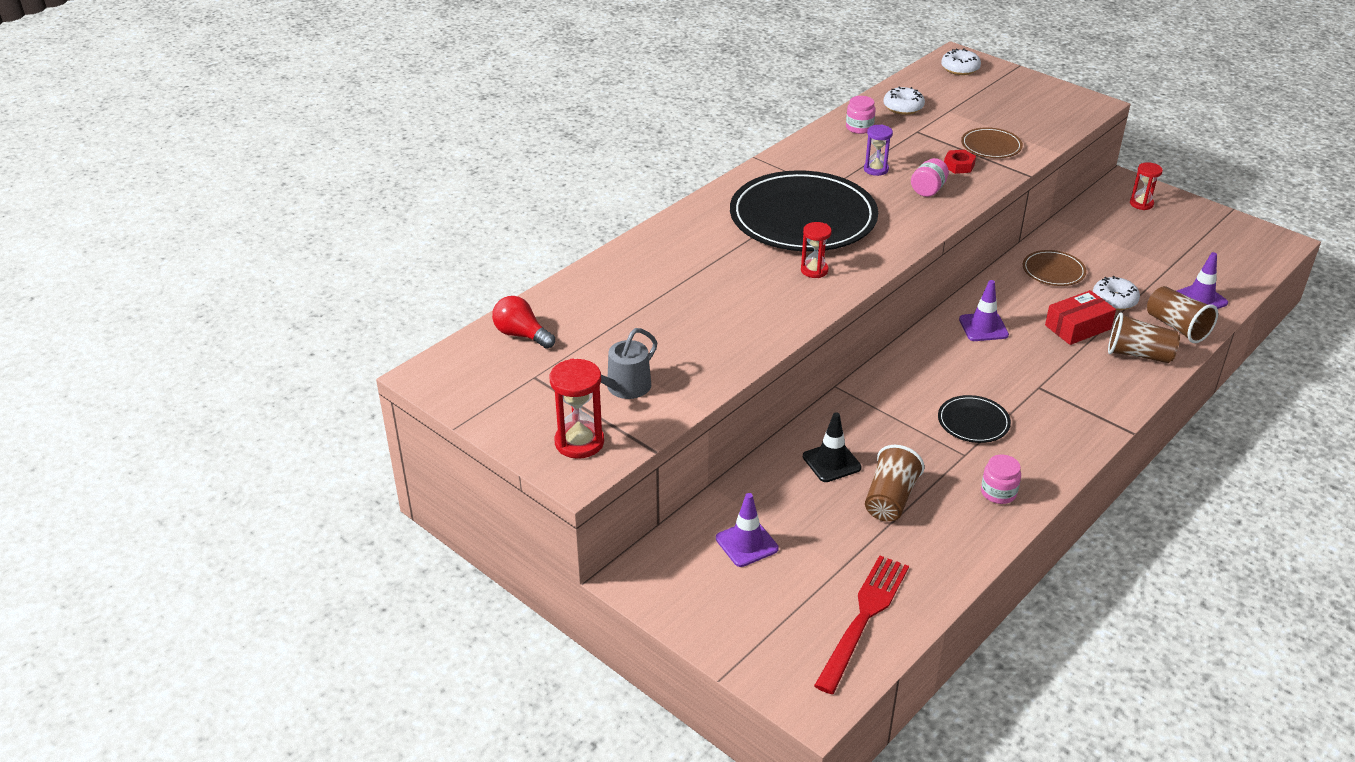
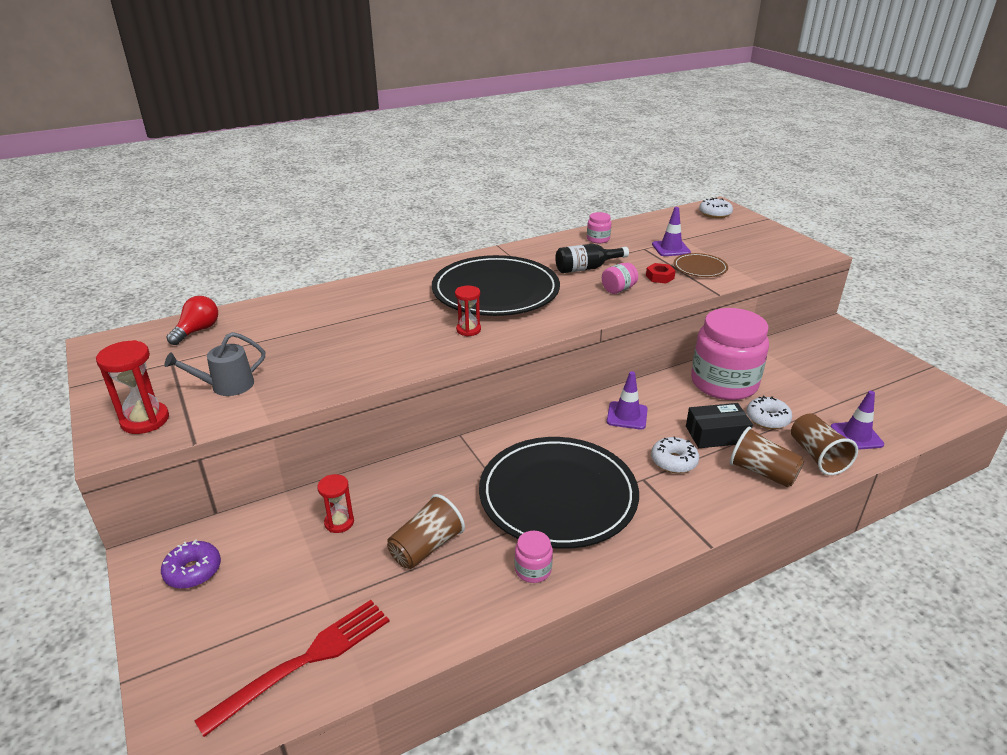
camera: 20 degrees right, 5 degrees down
red light bulb [492,296,555,349] -> red light bulb turned 60 degrees clockwise [167,296,218,345]
purple traffic cone [716,493,779,567] -> purple traffic cone moved to [652,207,691,256]
black traffic cone [803,413,862,482] -> none
purple hourglass [864,124,893,176] -> black bottle [555,244,629,273]
white donut [883,87,925,115] -> white donut moved to [651,437,699,473]
black plate [938,395,1011,443] -> black plate [479,437,639,549], size x2.26
brown plate [1023,250,1086,286] -> pink jar [691,308,769,400]
red box [1045,290,1116,345] -> black box [686,403,753,448]
red hourglass [1130,162,1163,210] -> red hourglass moved to [317,474,354,533]
none -> purple donut [161,540,221,589]

